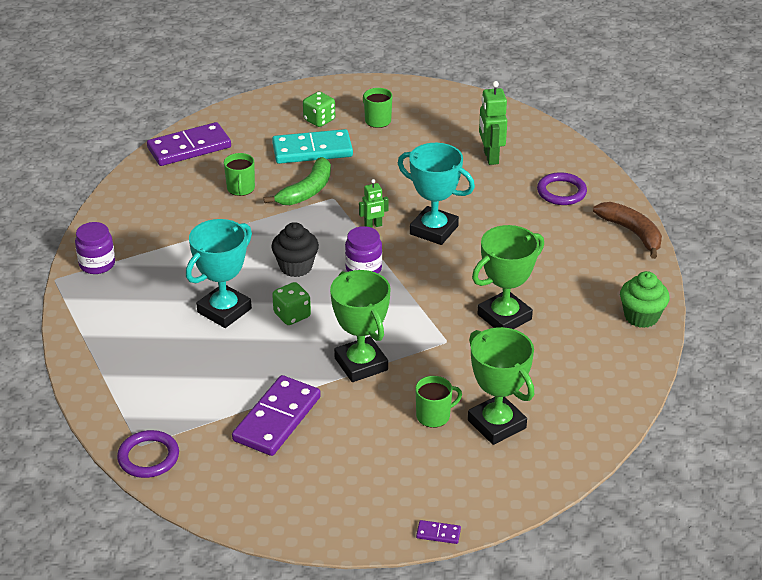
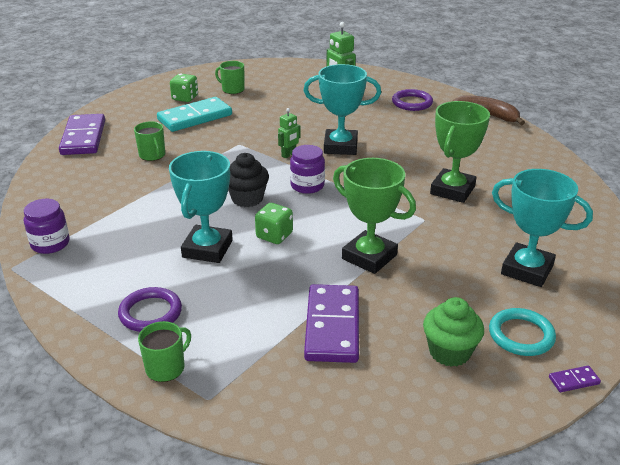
camera: 25 degrees left, 5 degrees down
purple ring [117,430,179,478] -> purple ring moved to [118,287,182,332]
purple domino [147,122,231,166] -> purple domino turned 45 degrees counterclockwise [59,114,105,155]
green banana [264,157,331,205] -> none
green mug [415,376,462,428] -> green mug moved to [138,321,191,382]
green trophy [468,327,534,445] -> turquoise trophy [492,169,593,287]
green cupcake [620,271,670,328] -> green cupcake moved to [423,297,484,367]
none -> turquoise ring [489,308,556,356]

